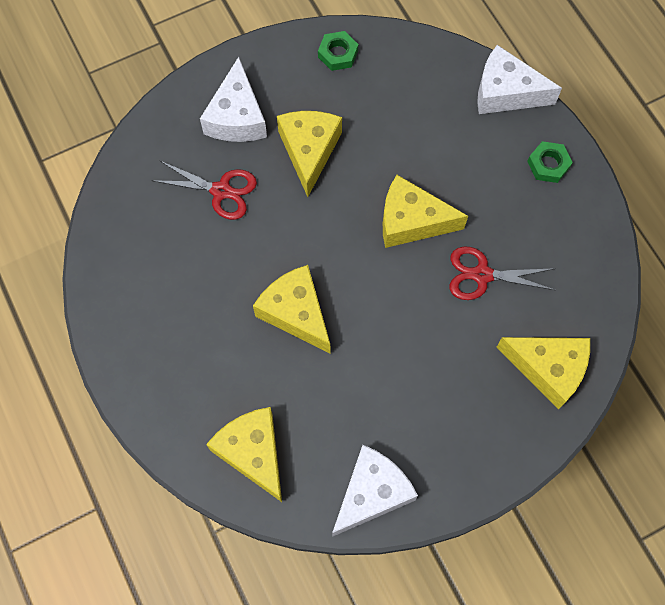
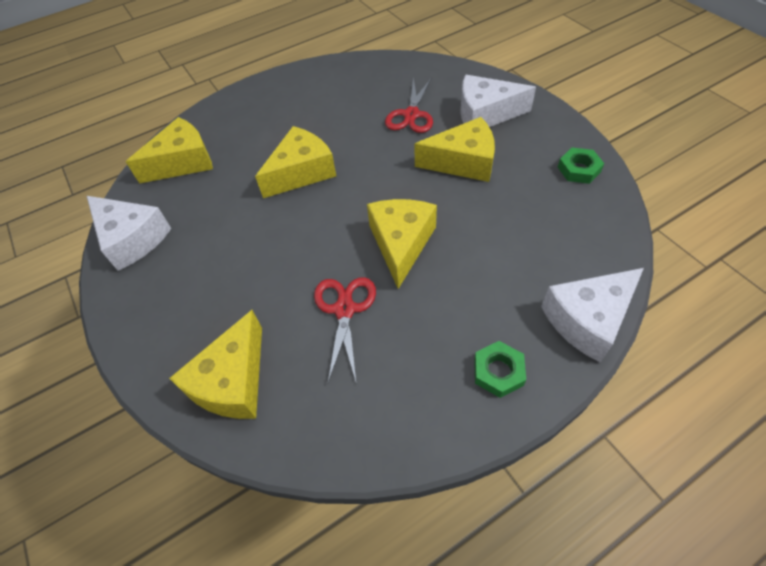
camera: 90 degrees right, 15 degrees down
white cheese [477,45,562,114] -> white cheese turned 135 degrees counterclockwise [541,268,644,362]

